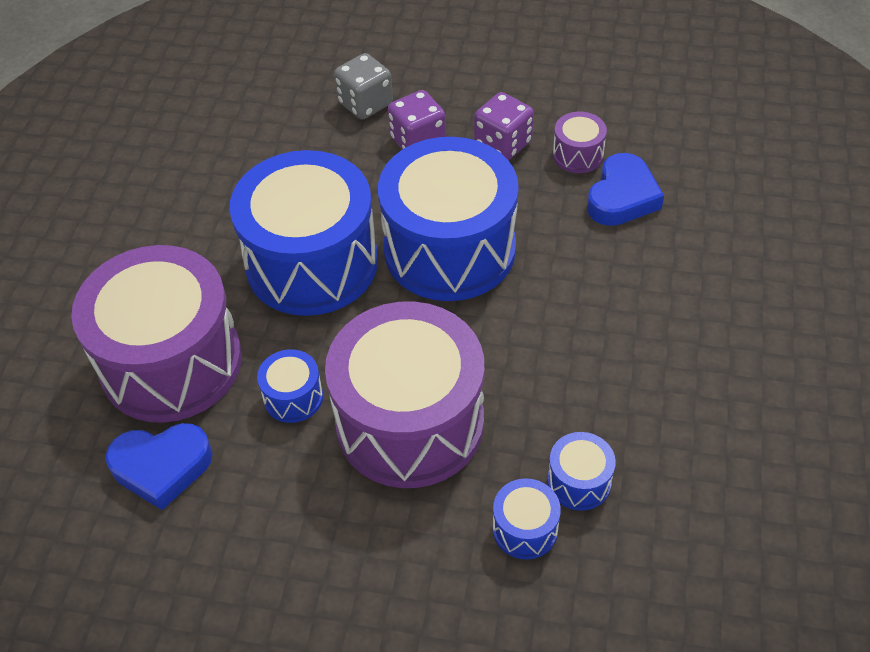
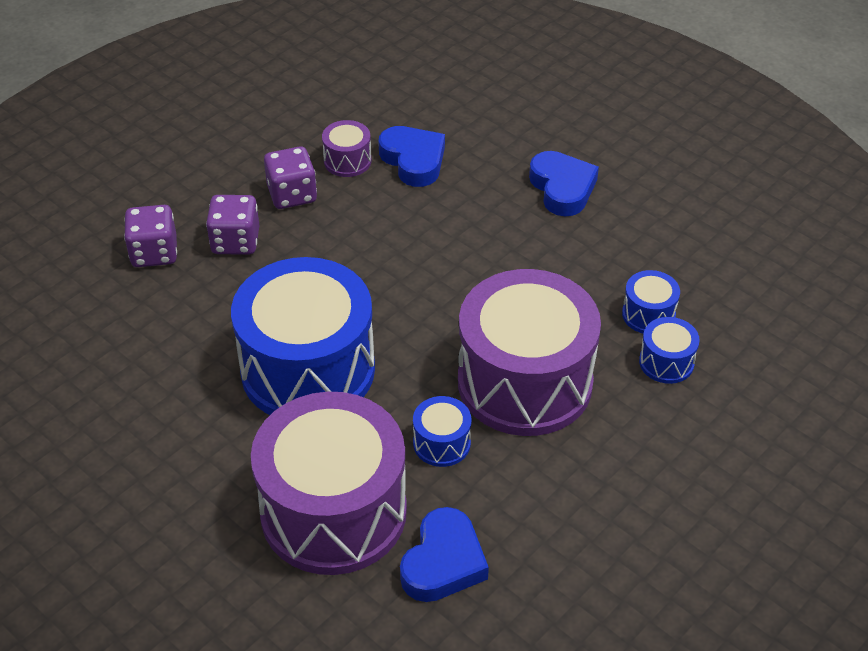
camera: 60 degrees left, 5 degrees down
grey dice [334,53,393,120] -> purple dice [124,205,177,267]
blue drum [378,137,519,301] -> none
none -> blue heart [529,151,599,216]

